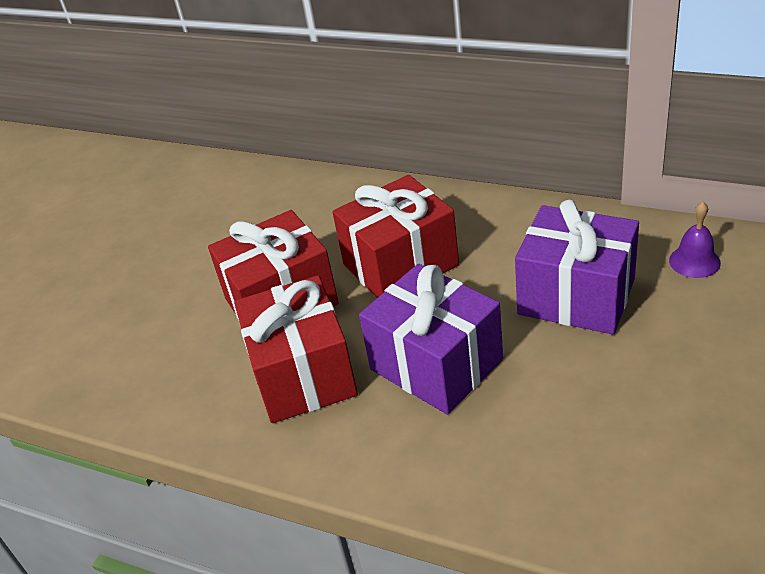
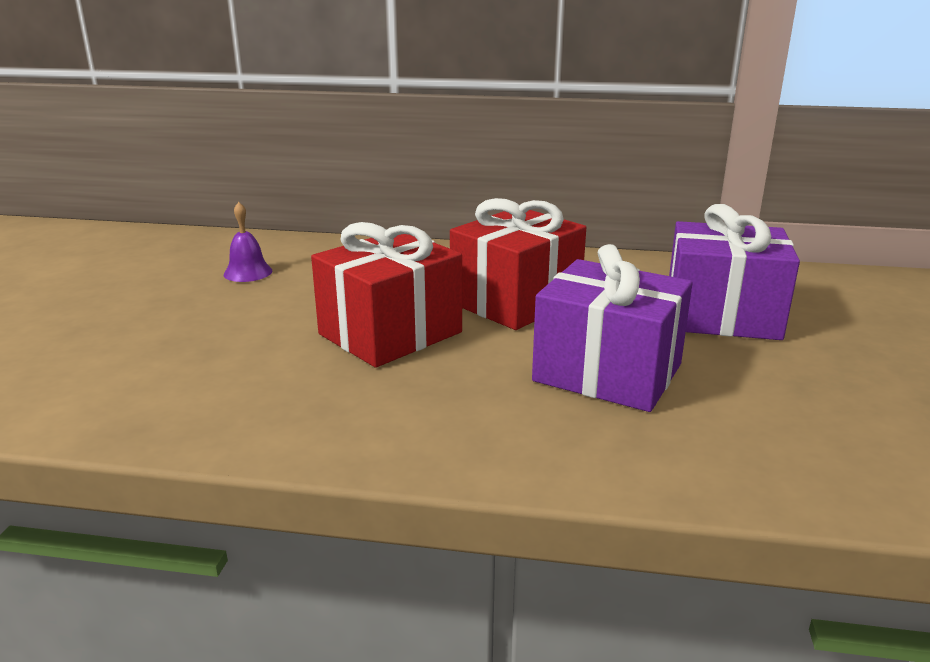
camera: 20 degrees left, 15 degrees down
red gift [234,275,358,423] -> none
purple bell [669,201,721,278] -> purple bell moved to [224,202,272,282]

